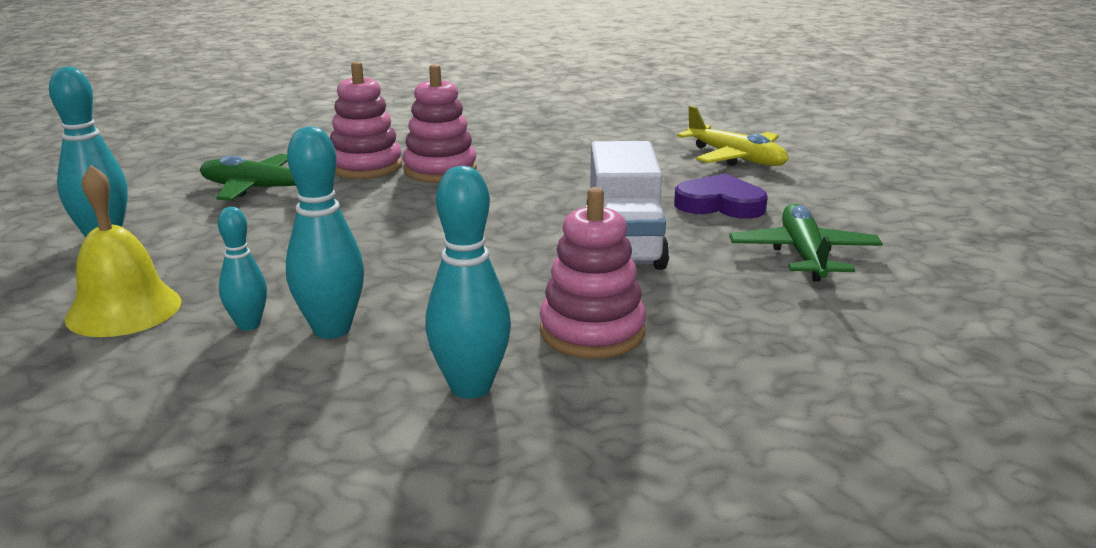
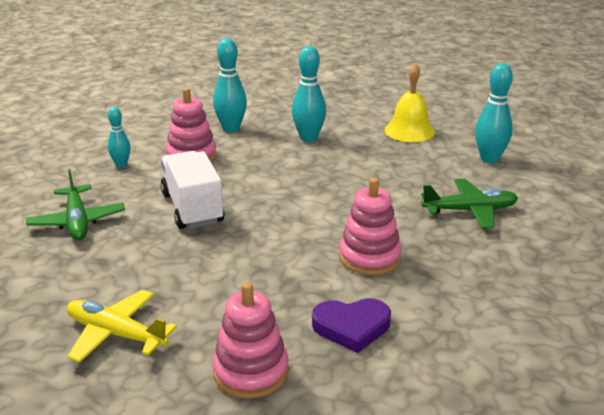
camera: 160 degrees right, 5 degrees up
turquoise bowling pin [218,207,267,331] -> turquoise bowling pin moved to [108,107,131,167]
pink stacking toy [330,61,402,179] -> pink stacking toy moved to [212,282,289,399]
purple heart [674,173,768,219] -> purple heart moved to [312,298,391,353]

